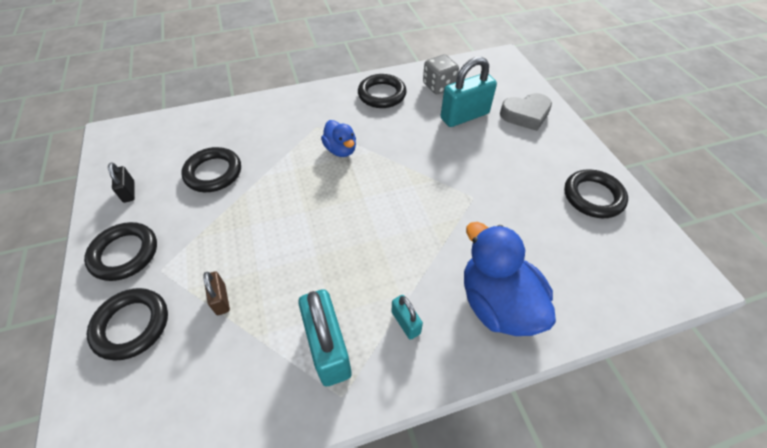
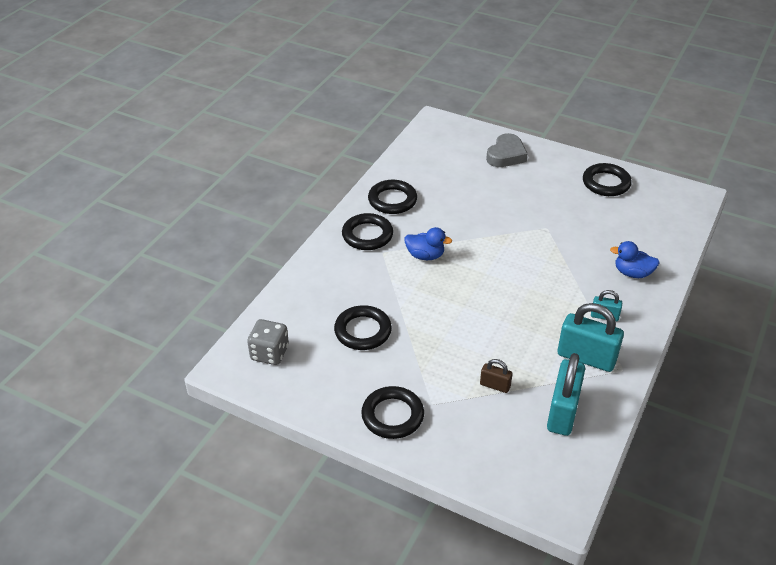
camera: 45 degrees left, 10 degrees down
black ring [87,288,168,360] -> black ring moved to [342,213,393,250]
black padlock [108,163,135,203] -> none
grey dice [423,55,459,94] -> grey dice moved to [247,319,289,365]
turquoise padlock [441,57,497,127] -> turquoise padlock moved to [547,353,585,436]
blue duck [464,222,556,336] -> blue duck [610,241,660,278], size x0.56

